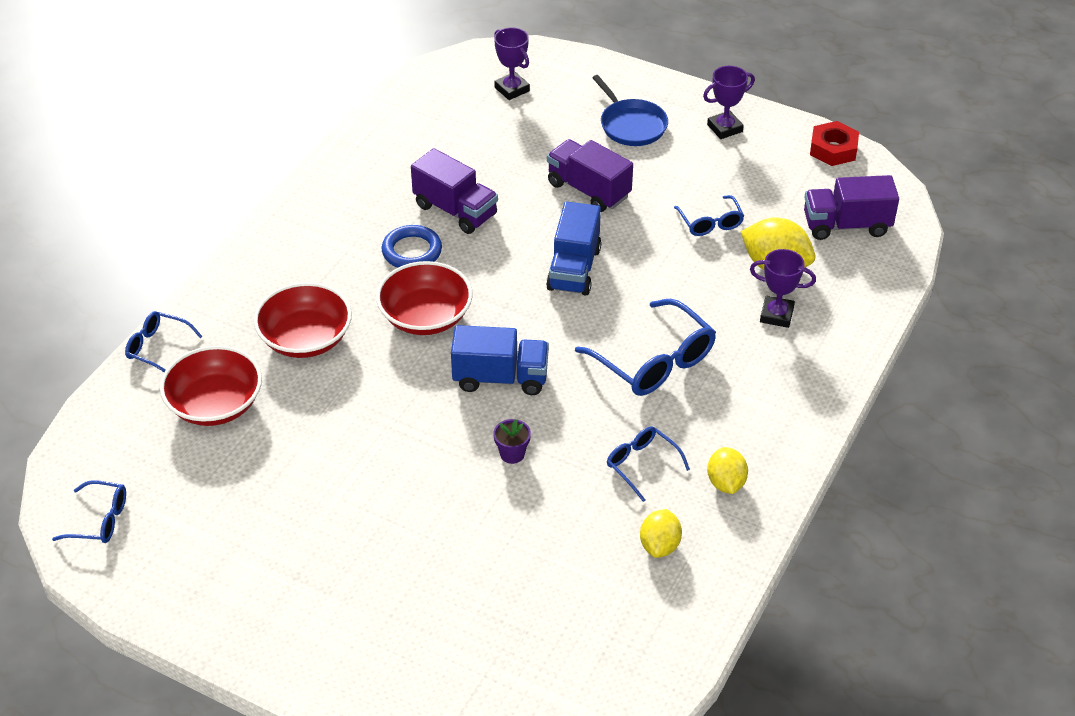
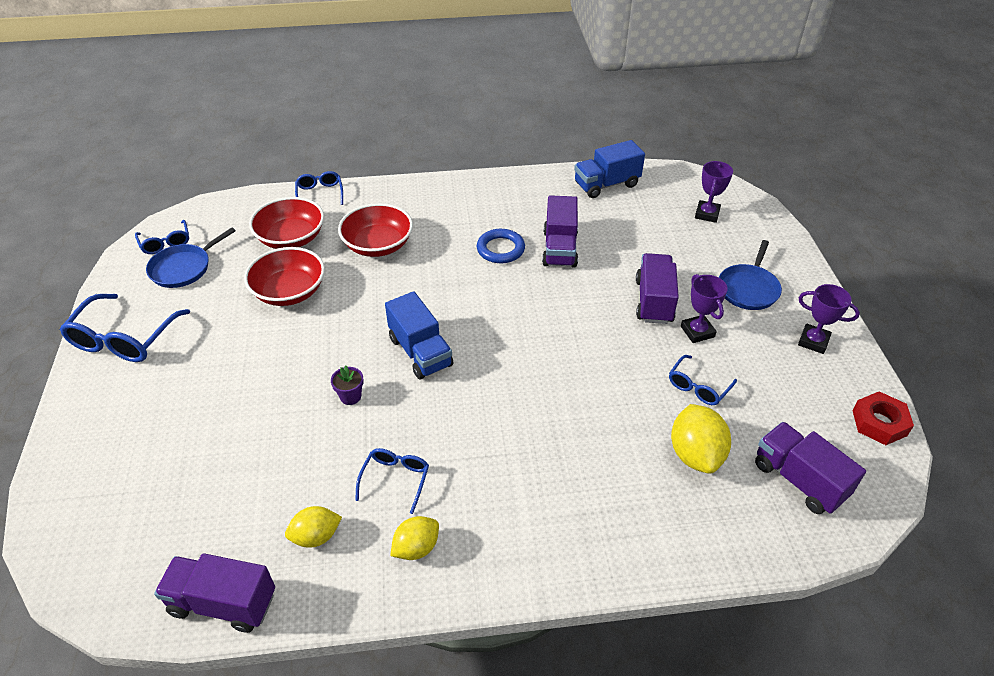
camera: 55 degrees right, 0 degrees up
red bowl [376,261,473,335] -> red bowl moved to [244,247,325,306]
blue truck [546,202,601,295] -> blue truck moved to [574,140,645,198]
blue glasses [575,299,716,396] -> blue glasses moved to [60,294,190,362]
purple trophy [750,249,816,328] -> purple trophy moved to [681,274,728,343]
none -> blue pan [146,228,236,288]
none -> purple truck [154,553,275,633]

